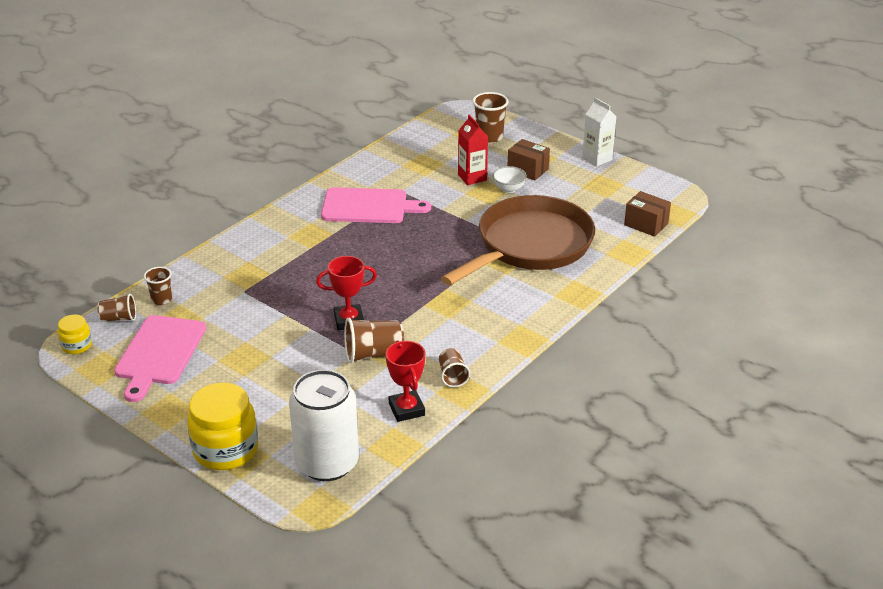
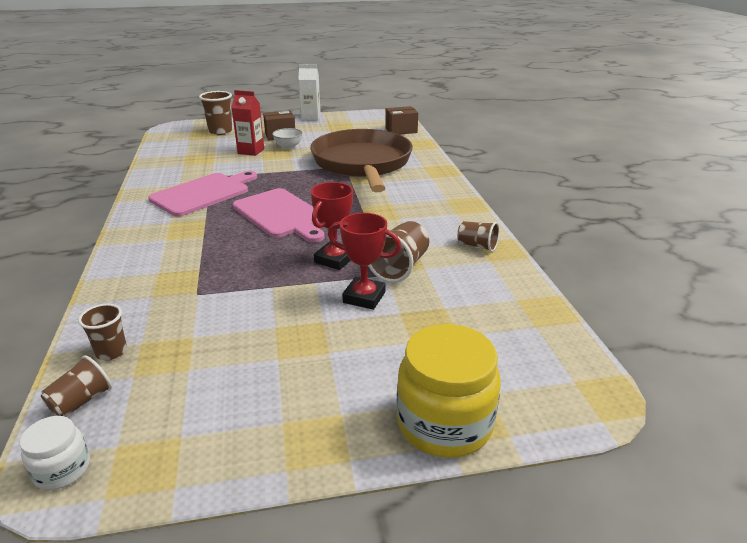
camera: 50 degrees left, 5 degrees down
yellow jar [58,314,92,354] -> white jar [20,416,90,490]
pink cutting board [114,315,206,402] -> pink cutting board moved to [233,188,325,243]
white can [289,370,359,481] -> none
red trophy [386,341,425,422] -> red trophy moved to [328,213,401,310]

